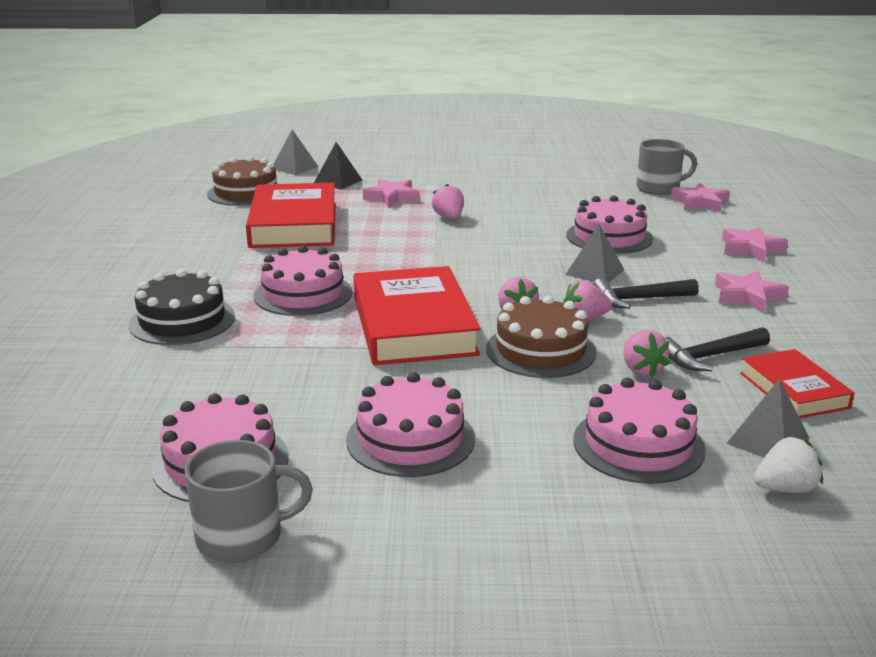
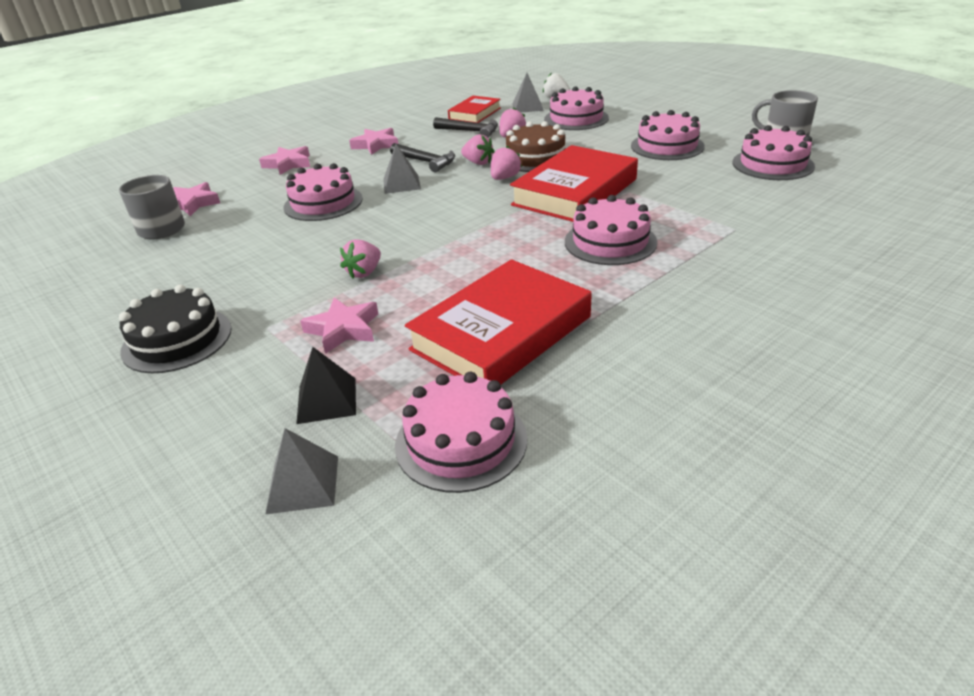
camera: 130 degrees left, 10 degrees up
black cake [129,269,235,345] -> black cake moved to [119,285,232,373]
brown cake [207,156,278,206] -> pink cake [395,372,527,493]

